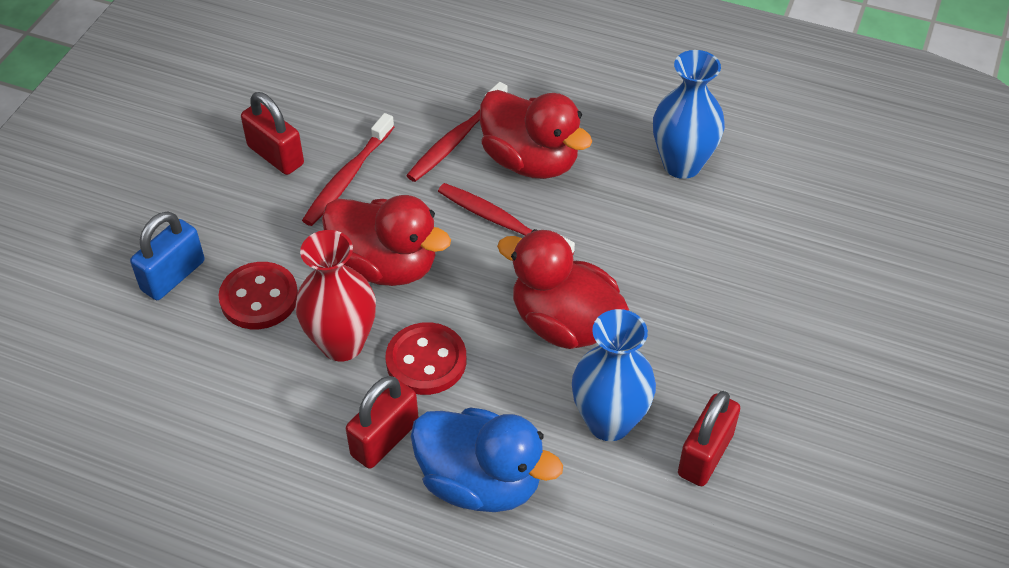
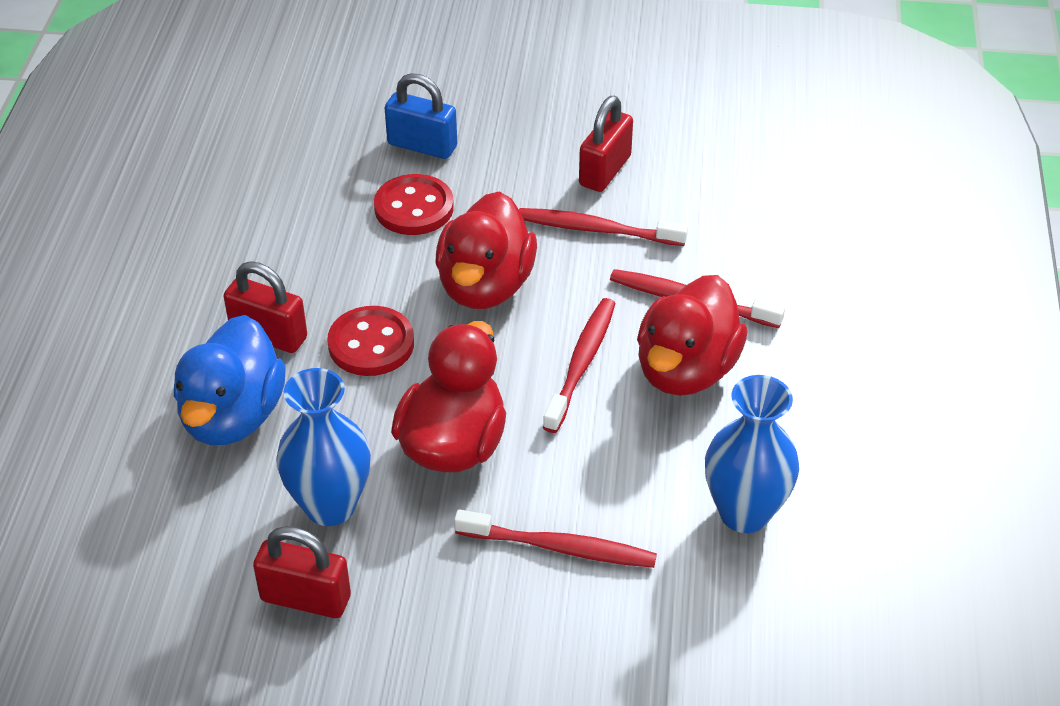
camera: 75 degrees right, 5 degrees down
red vase [295,230,376,362] -> none
none -> red toothbrush [454,509,657,568]

